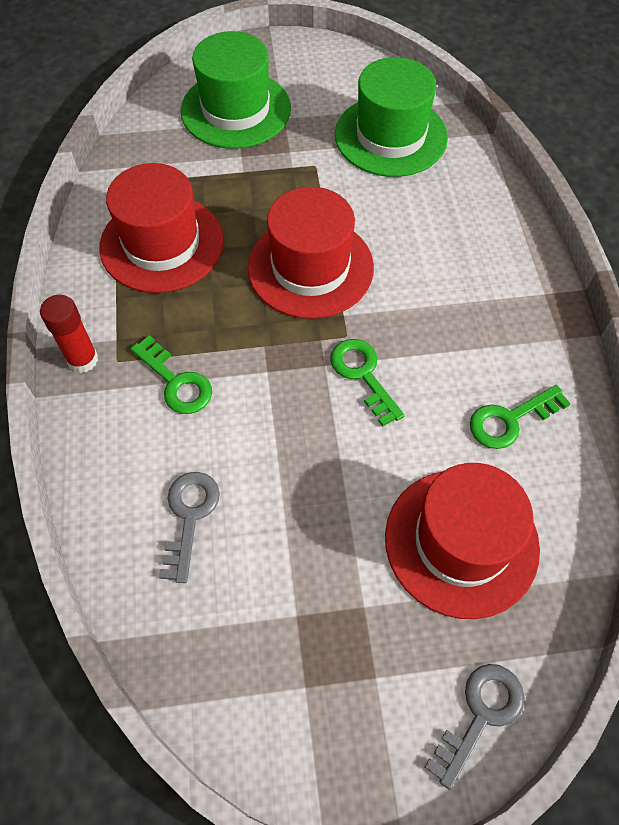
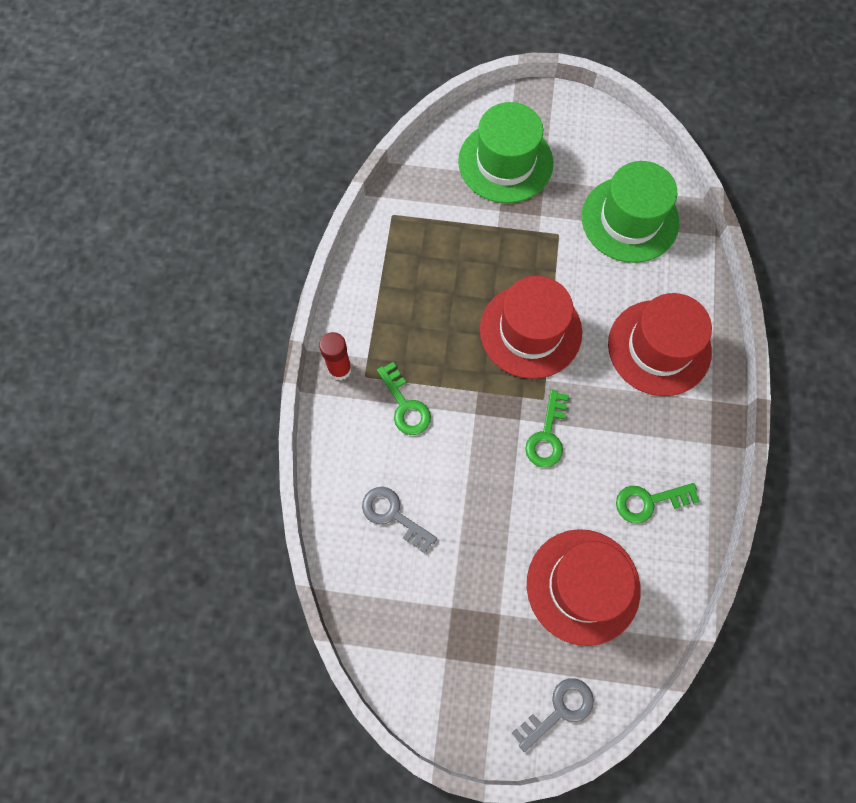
camera: 15 degrees right, 10 degrees up
red hat [99,163,224,293] -> red hat moved to [608,293,712,396]
grey key [159,472,220,583] -> grey key turned 75 degrees counterclockwise [362,487,437,554]
green key [330,339,405,427] -> green key turned 150 degrees counterclockwise [525,390,569,467]

